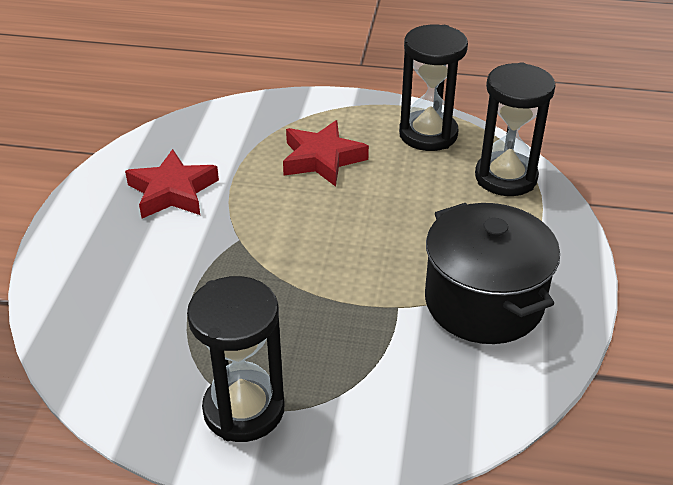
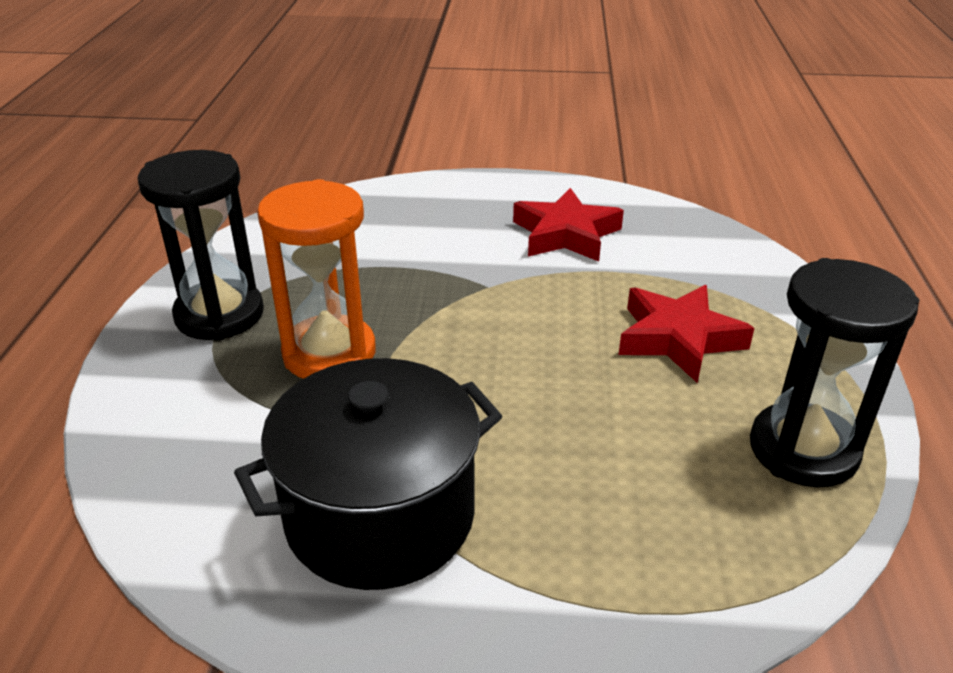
camera: 85 degrees right, 5 degrees down
black hourglass [475,62,556,196] -> none
none -> orange hourglass [257,179,376,379]

